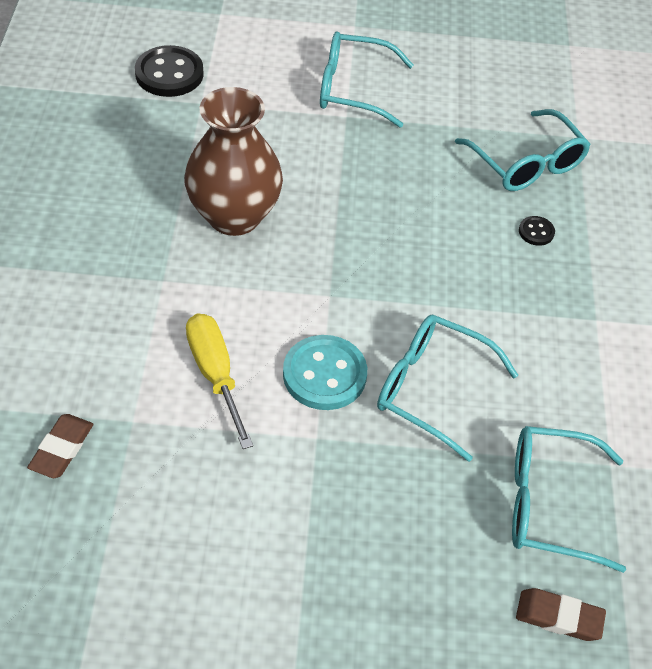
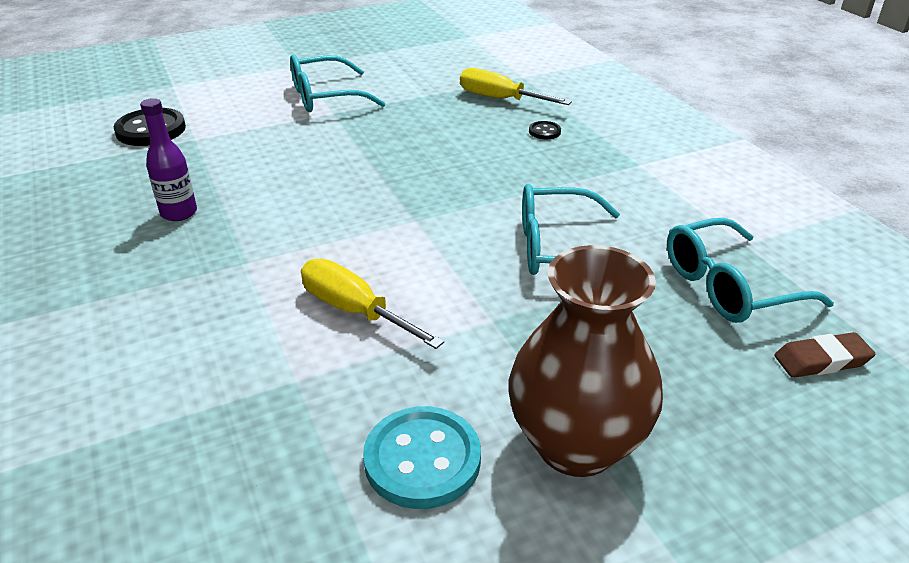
camera: 25 degrees left, 15 degrees down
brown eraser [27,414,93,478] -> none
brown vase [184,87,283,236] -> brown vase moved to [509,245,663,477]
turquoise button [283,335,367,410] -> turquoise button moved to [363,406,481,509]
turquoise glasses [455,109,591,191] -> yellow screwdriver [460,68,572,105]
none -> purple bottle [140,98,197,221]

